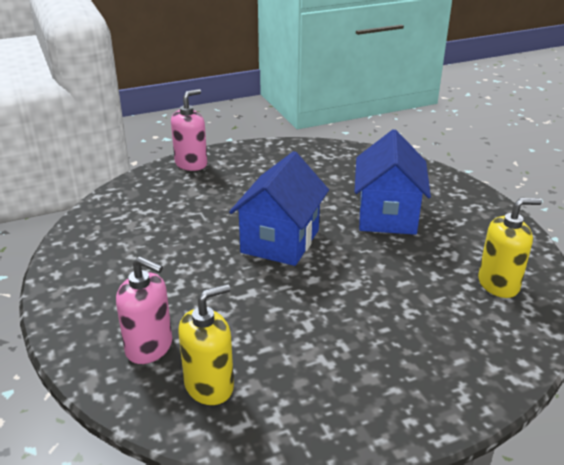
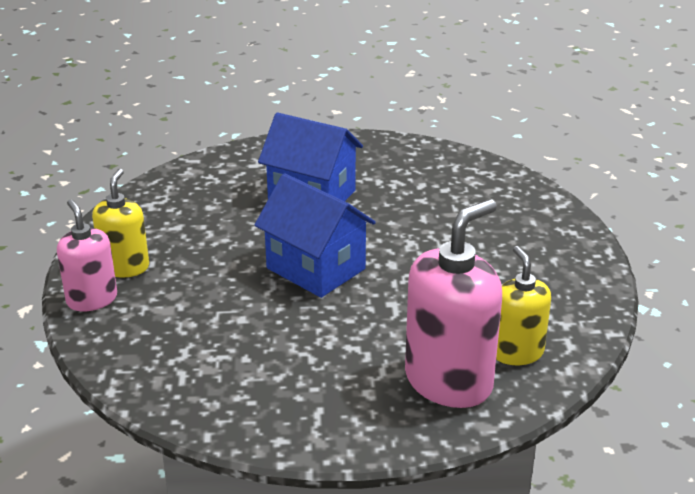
camera: 70 degrees left, 0 degrees up
pink soap dispenser [116,256,172,364] -> pink soap dispenser [405,199,502,408], size x1.68
yellow soap dispenser [478,198,542,298] -> yellow soap dispenser moved to [92,169,149,277]

